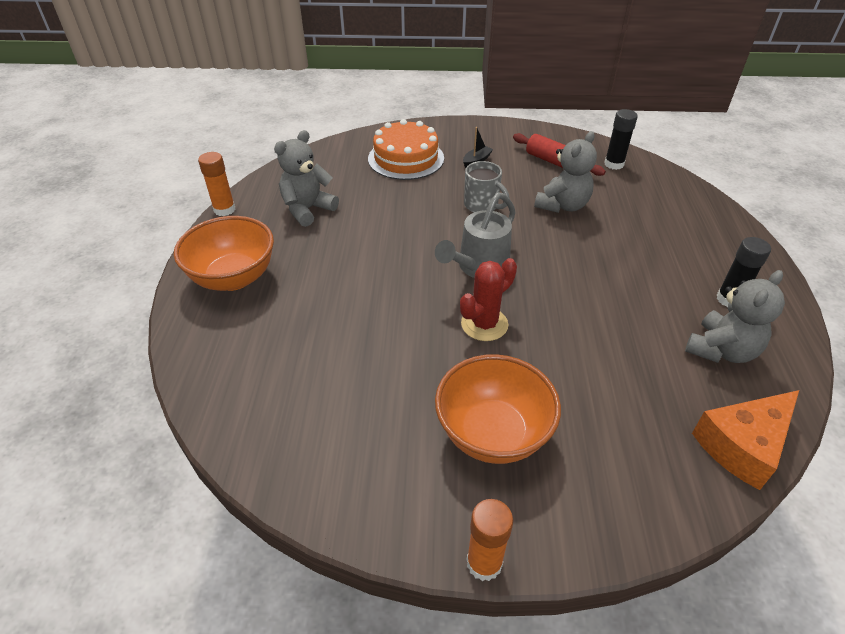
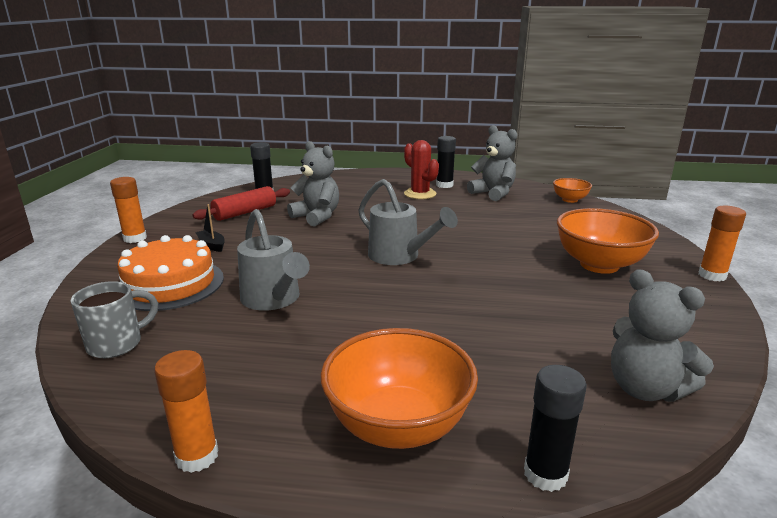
camera: 85 degrees left, 20 degrees down
grey teddy bear [274,130,339,227] -> grey teddy bear moved to [611,269,714,402]
red cactus [460,258,517,341] -> red cactus moved to [404,140,439,199]
grey mug [464,161,509,212] -> grey mug moved to [70,281,158,358]
orange cheese [692,390,799,490] -> orange bowl [553,178,592,203]
none -> orange glue stick [110,177,147,243]
none -> grey watering can [237,209,310,311]
none -> black glue stick [524,365,587,492]

